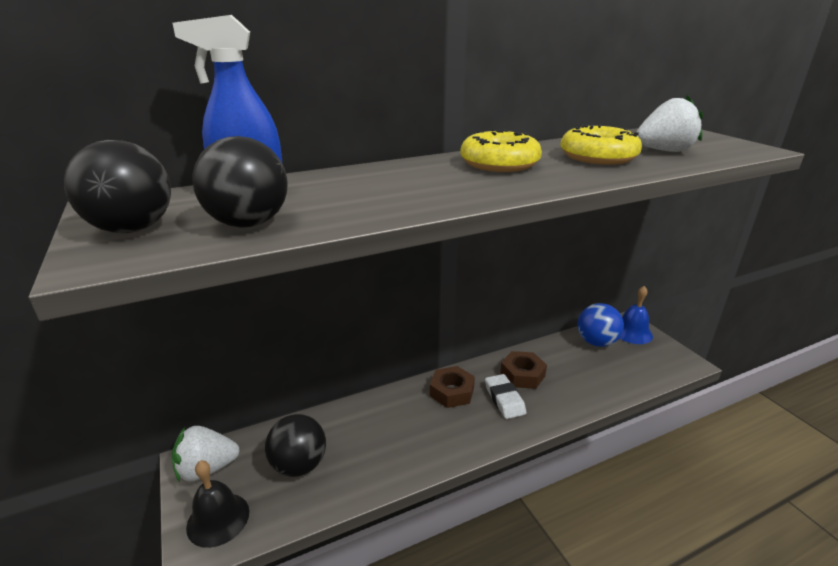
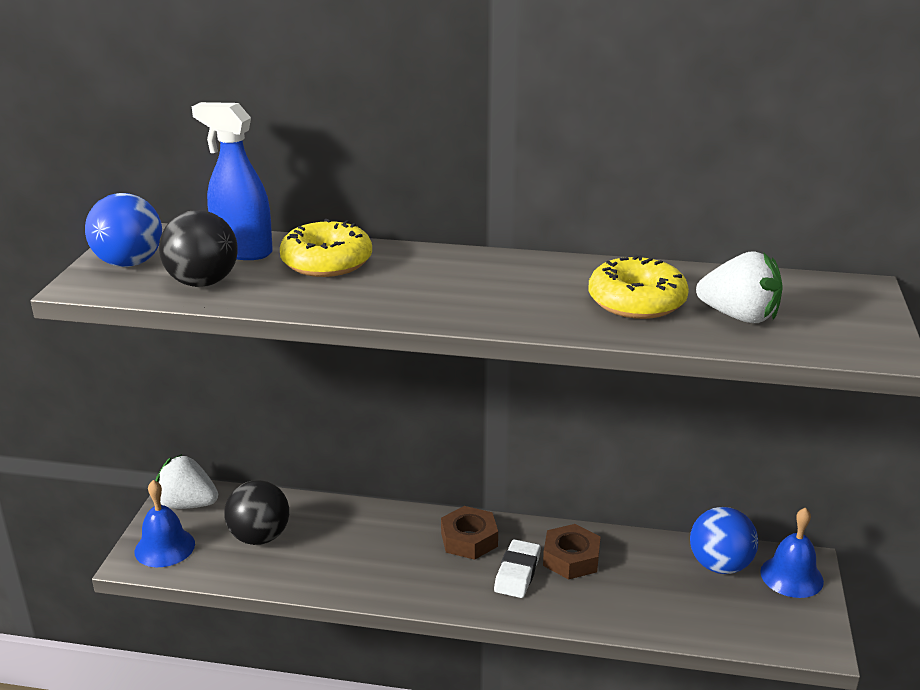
camera: 35 degrees right, 0 degrees up
black ball [64,140,171,233] -> blue ball [85,193,162,267]
black bell [186,461,249,548] -> blue bell [135,480,195,567]
yellow donut [460,129,542,172] -> yellow donut moved to [280,219,372,277]

